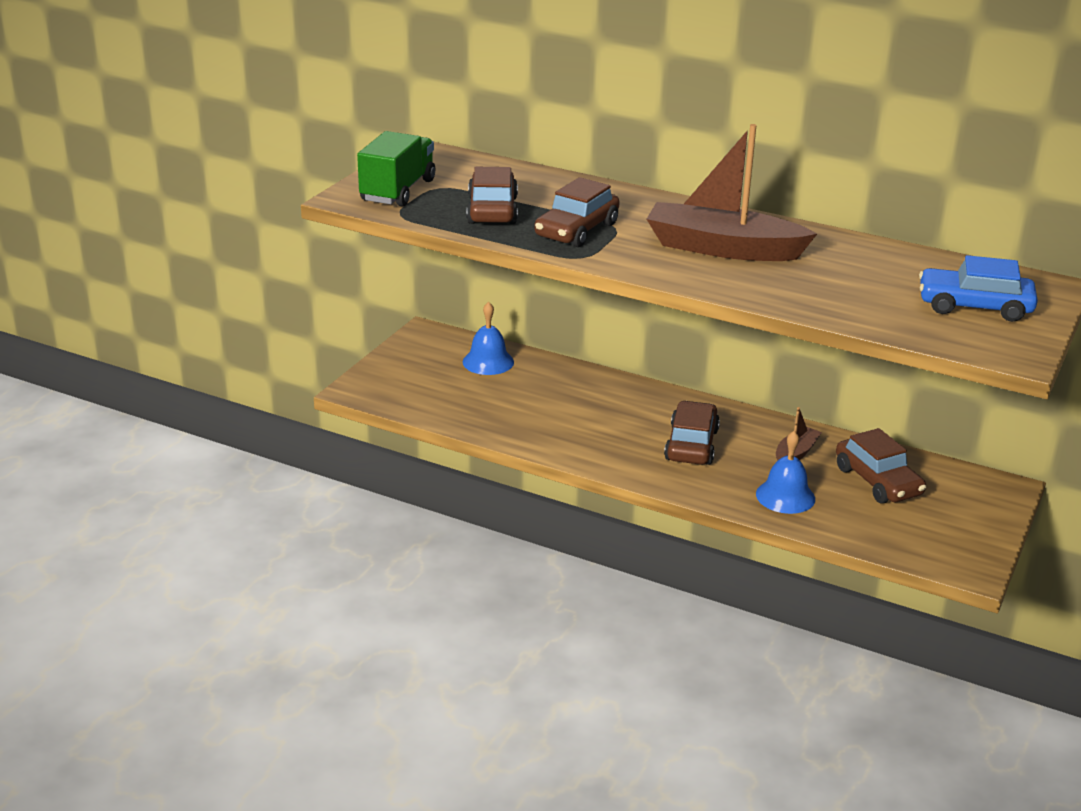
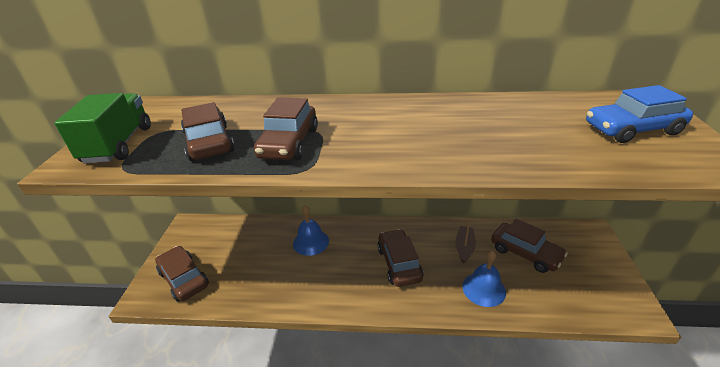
camera: 20 degrees left, 5 degrees up
blue bell [463,302,514,375] -> blue bell moved to [293,206,329,256]
brown boat [647,124,817,261] -> none
none -> brown car [155,246,209,302]

